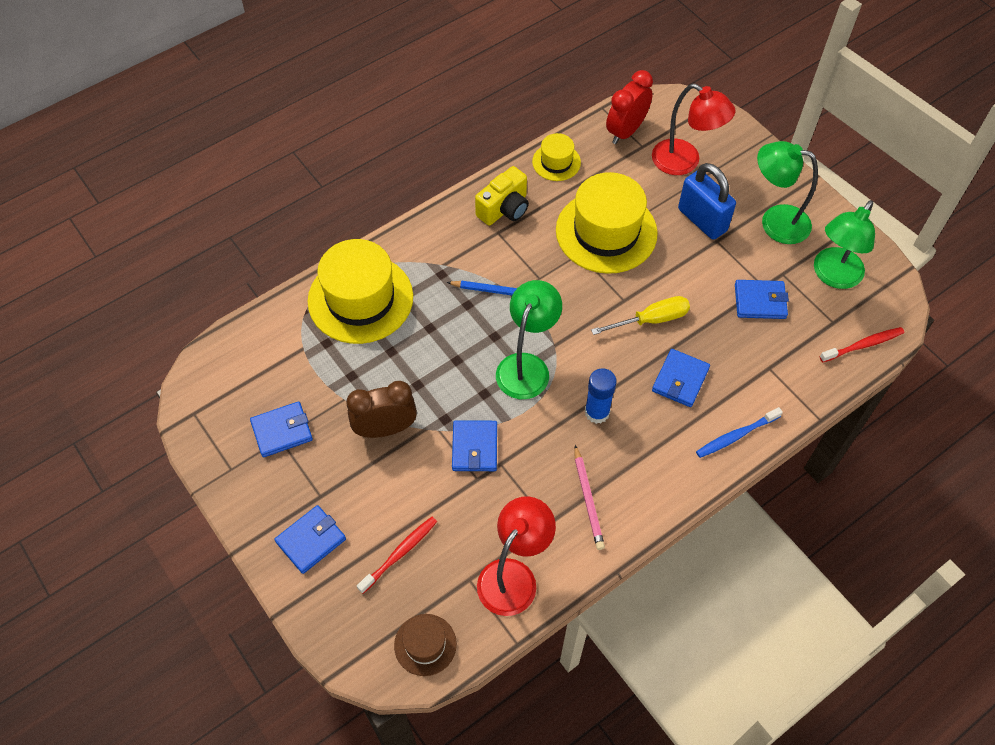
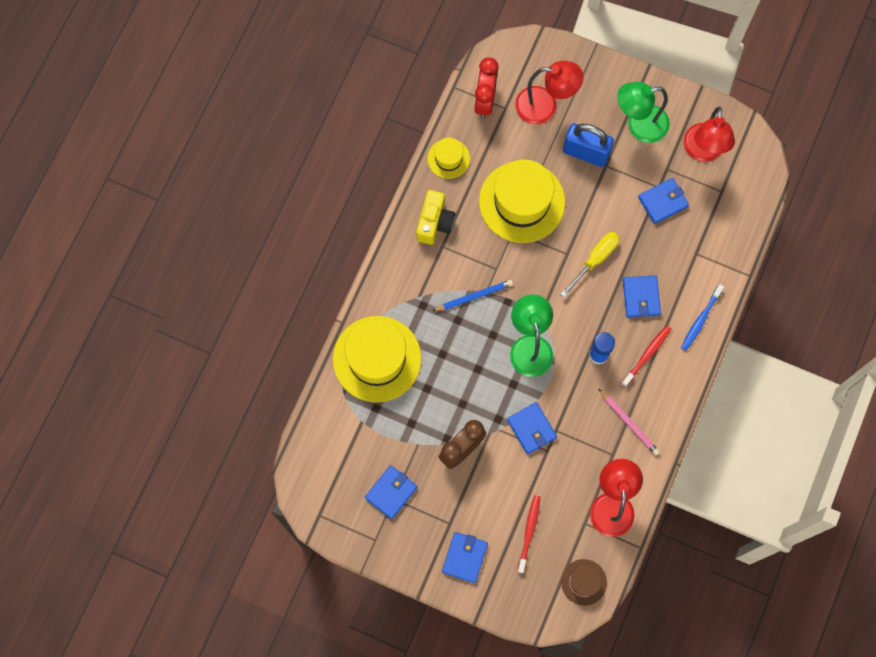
camera: 30 degrees left, 15 degrees up
green lamp [814,200,875,289] -> red lamp [683,107,735,162]
red toothbrush [820,327,904,362] -> red toothbrush moved to [621,325,671,387]

